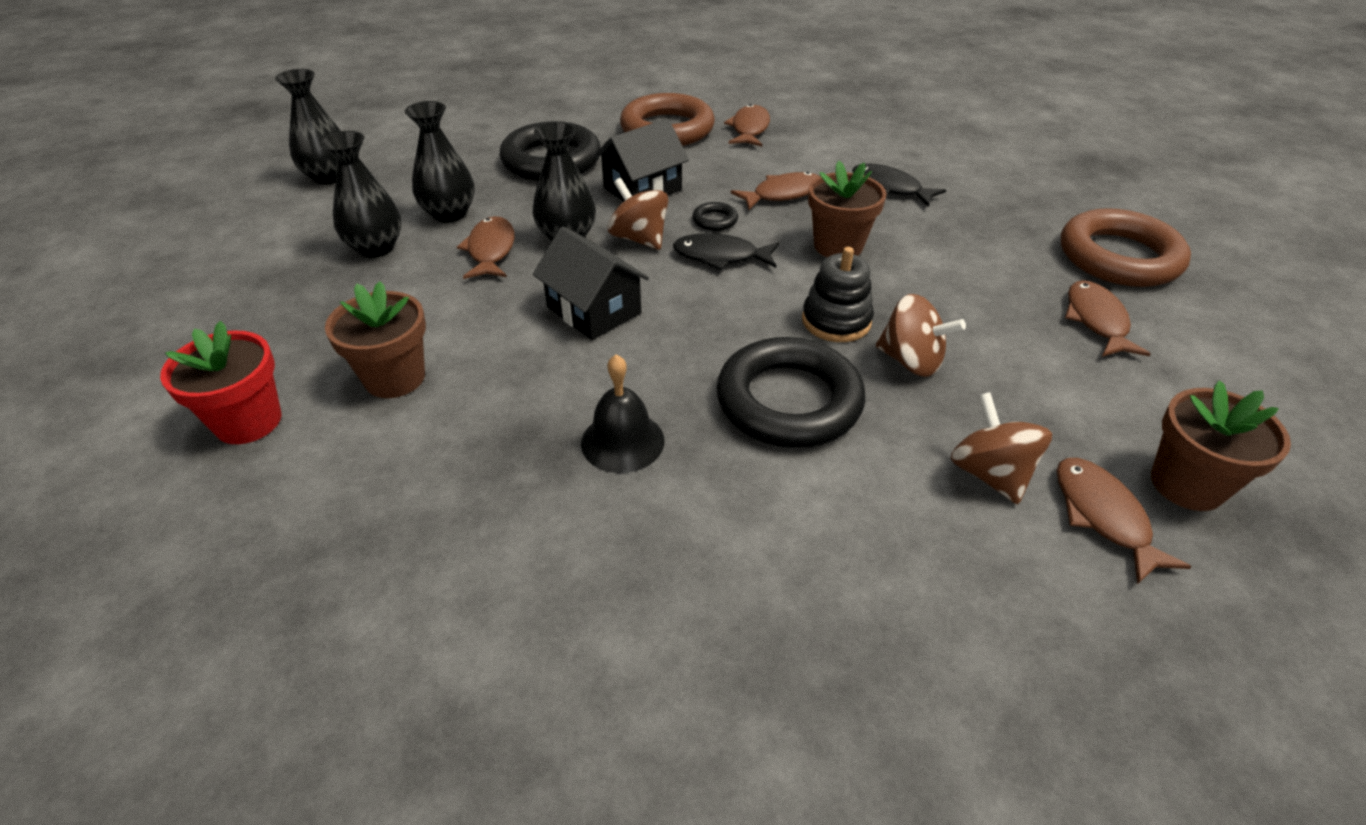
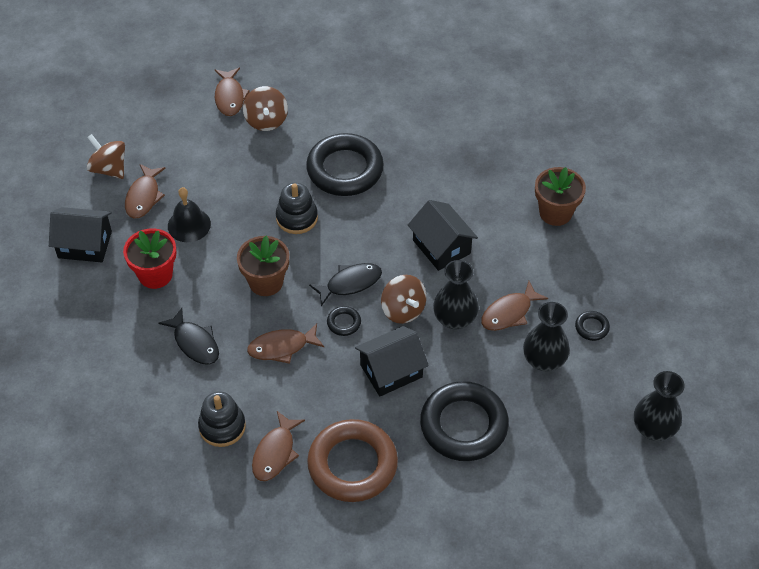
camera: 170 degrees left, 10 degrees up
red flower pot [160,321,282,444] -> red flower pot moved to [123,228,177,289]
black vase [320,131,402,258] -> black ring [575,311,610,341]
brown fish [457,216,514,279] -> brown fish turned 45 degrees clockwise [481,281,548,331]
black bell [581,354,664,473] -> black bell moved to [168,187,211,242]
black fish [673,233,779,270] -> black fish turned 45 degrees counterclockwise [309,263,382,306]
brown spinning top [876,294,966,377] -> brown spinning top moved to [87,134,125,179]
brown ring [1061,208,1191,287] -> black house [49,207,112,262]
brown flower pot [1151,380,1291,511] -> none
none -> black stacking toy [198,391,246,447]

